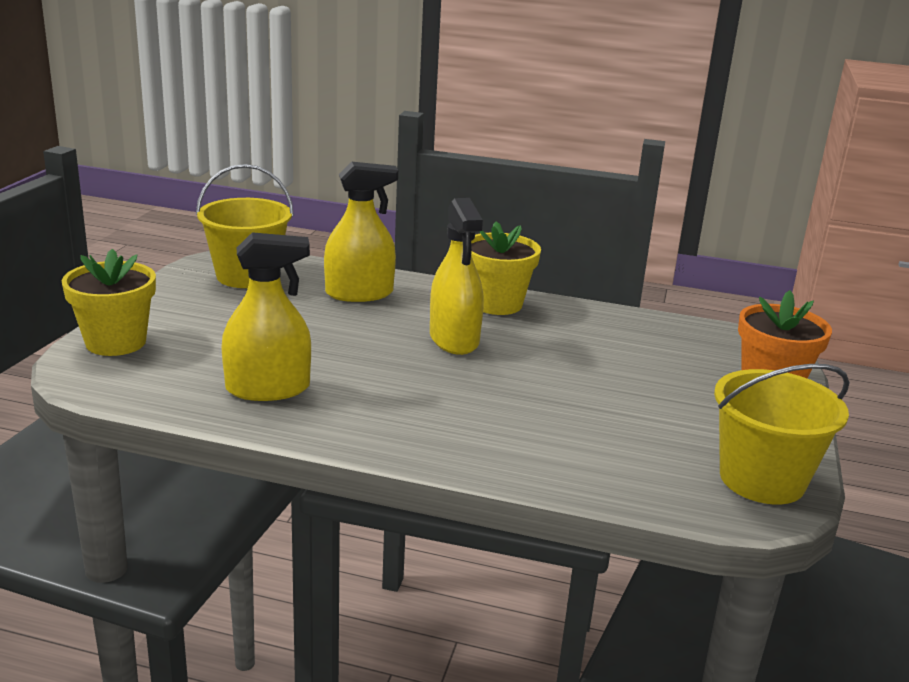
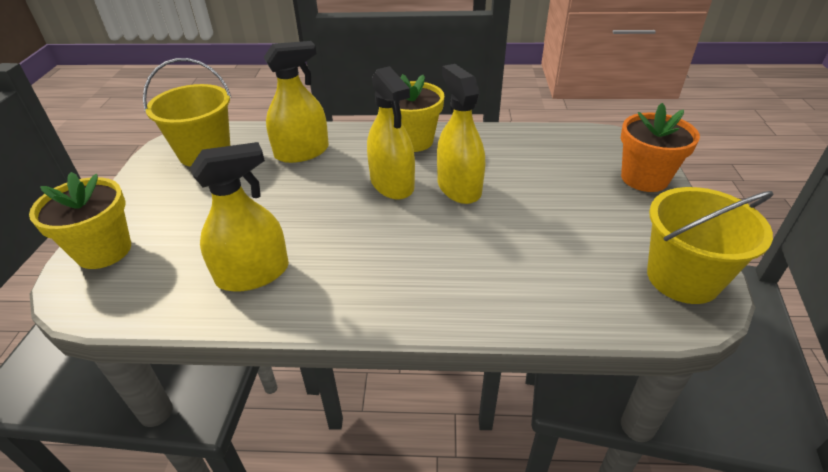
camera: 10 degrees left, 15 degrees up
none -> yellow spray bottle [437,64,485,204]

